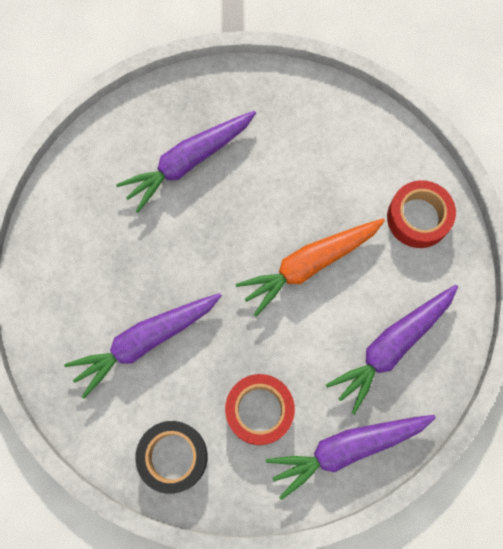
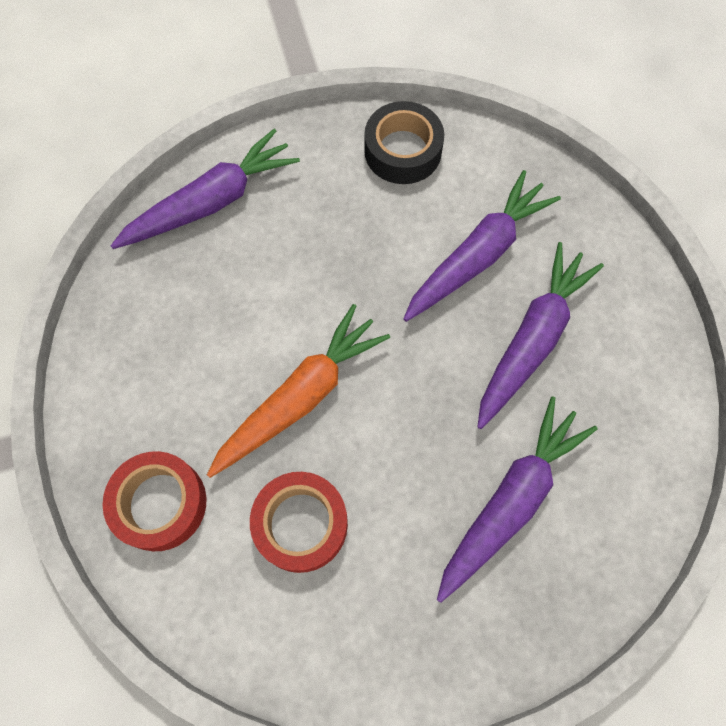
camera: 165 degrees right, 5 degrees down
red tape [225,374,295,445] -> red tape moved to [250,472,348,573]
purple carrot [326,285,458,415] -> purple carrot moved to [477,242,604,429]

